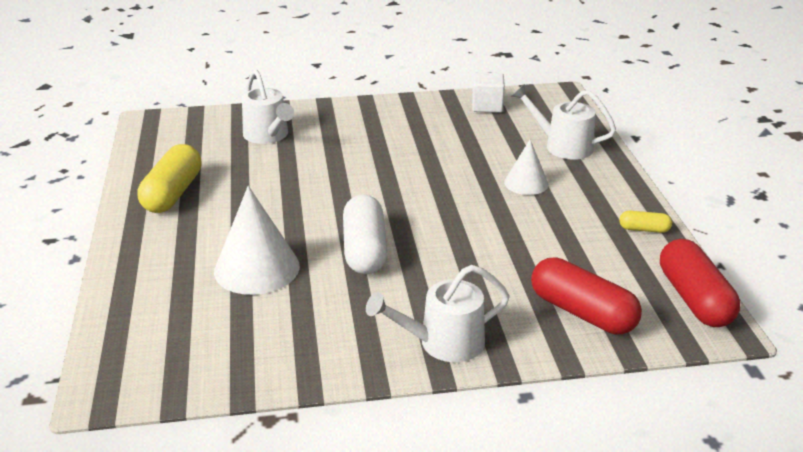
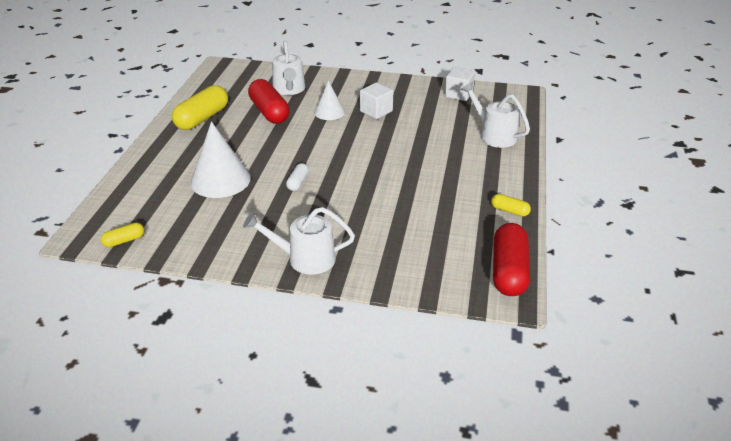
camera: 20 degrees right, 5 degrees up
white capsule [343,194,387,274] -> white capsule [286,163,309,191], size x0.49
white cone [504,139,549,195] -> white cone moved to [314,81,345,120]
red capsule [531,257,642,334] -> red capsule moved to [248,79,290,124]
none -> yellow capsule [101,223,144,247]
none -> white cube [360,83,393,119]

